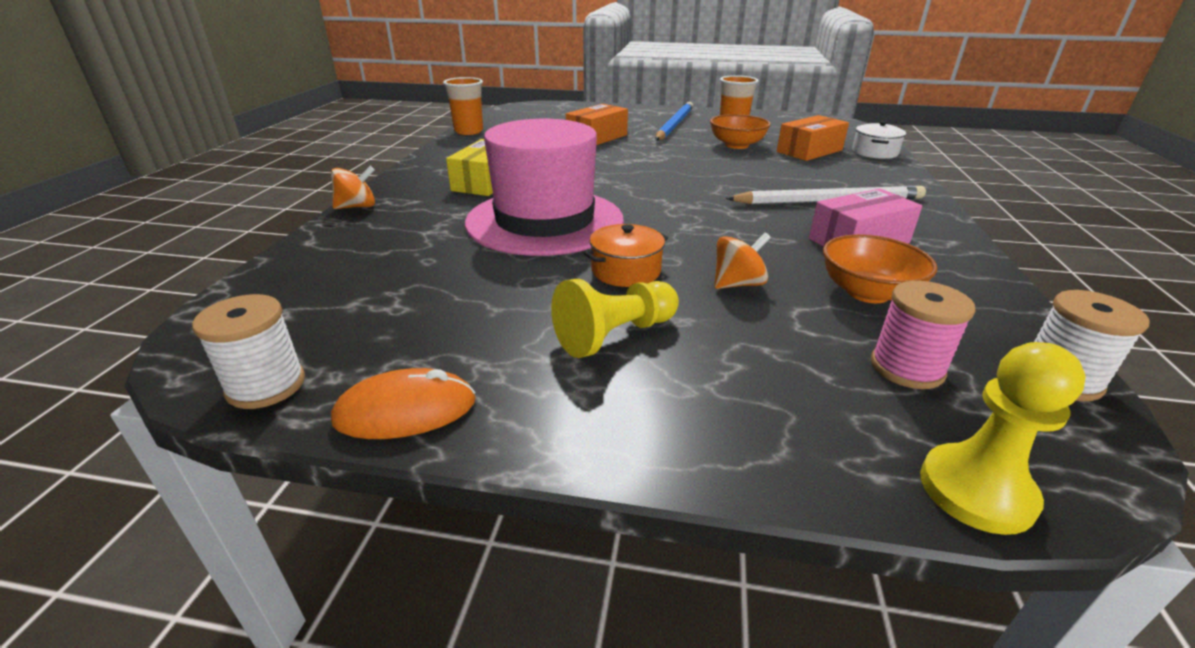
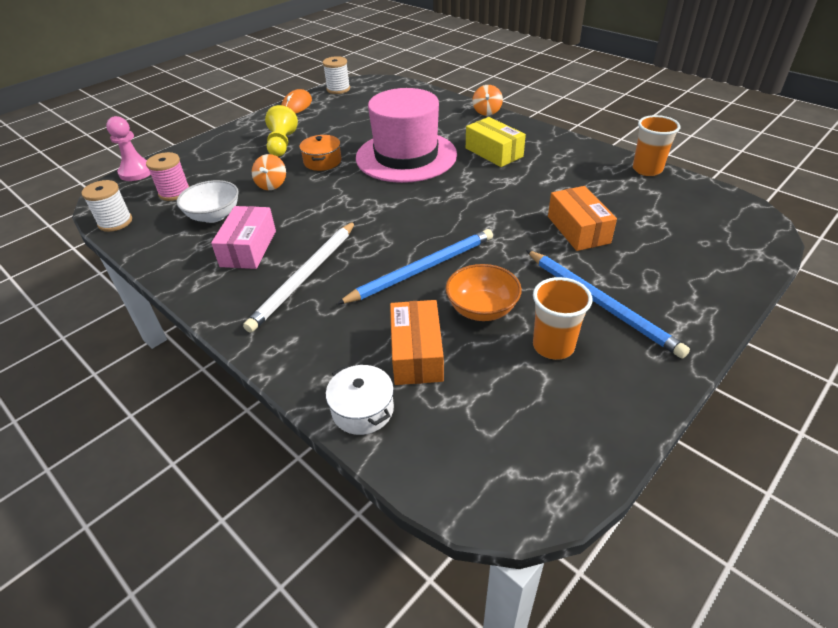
camera: 125 degrees right, 10 degrees up
orange bowl [823,234,937,303] -> white bowl [177,180,239,223]
yellow pawn [920,342,1085,535] -> pink pawn [106,116,151,181]
none -> blue pencil [337,229,493,304]

